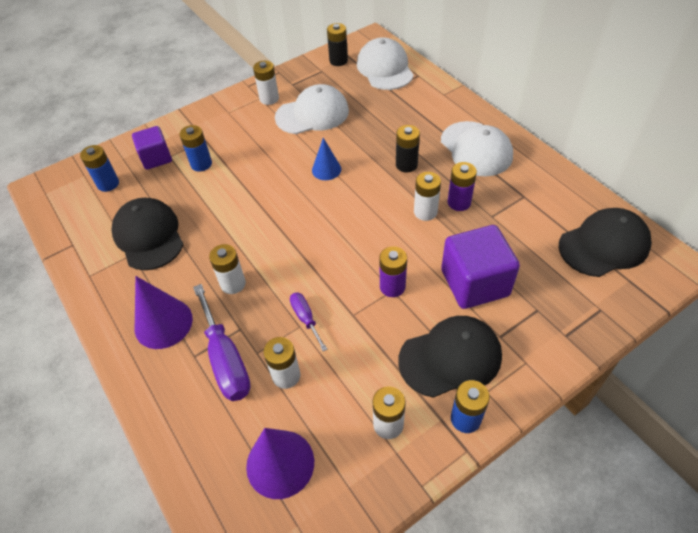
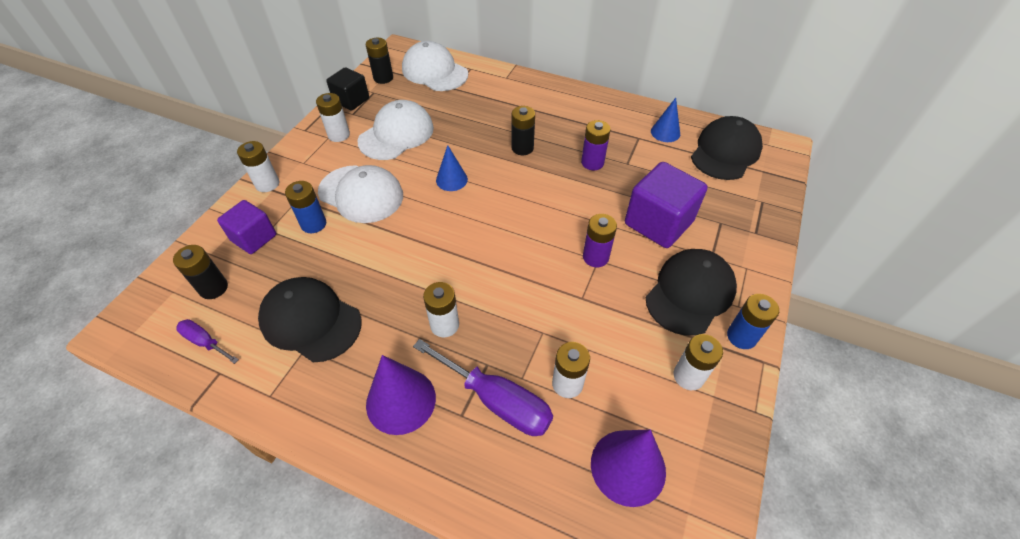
camera: 35 degrees left, 0 degrees up
blue battery [80,145,119,192] -> black battery [173,245,228,299]
purple screwdriver [290,292,327,351] -> purple screwdriver moved to [176,319,239,364]
white battery [414,172,441,221] -> white battery moved to [237,141,279,192]
white cap [441,121,513,176] -> white cap moved to [318,165,403,223]
none -> black cube [327,67,369,111]
none -> blue cone [651,98,680,142]

